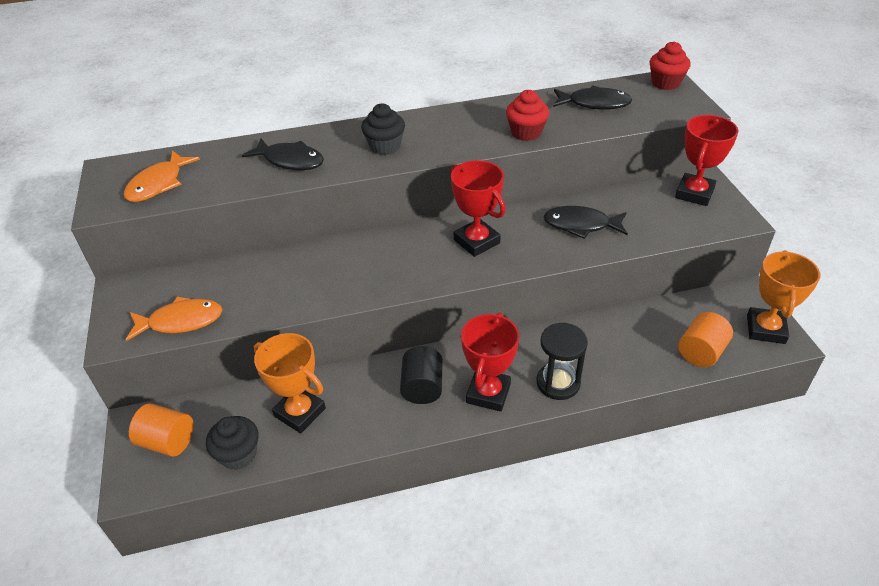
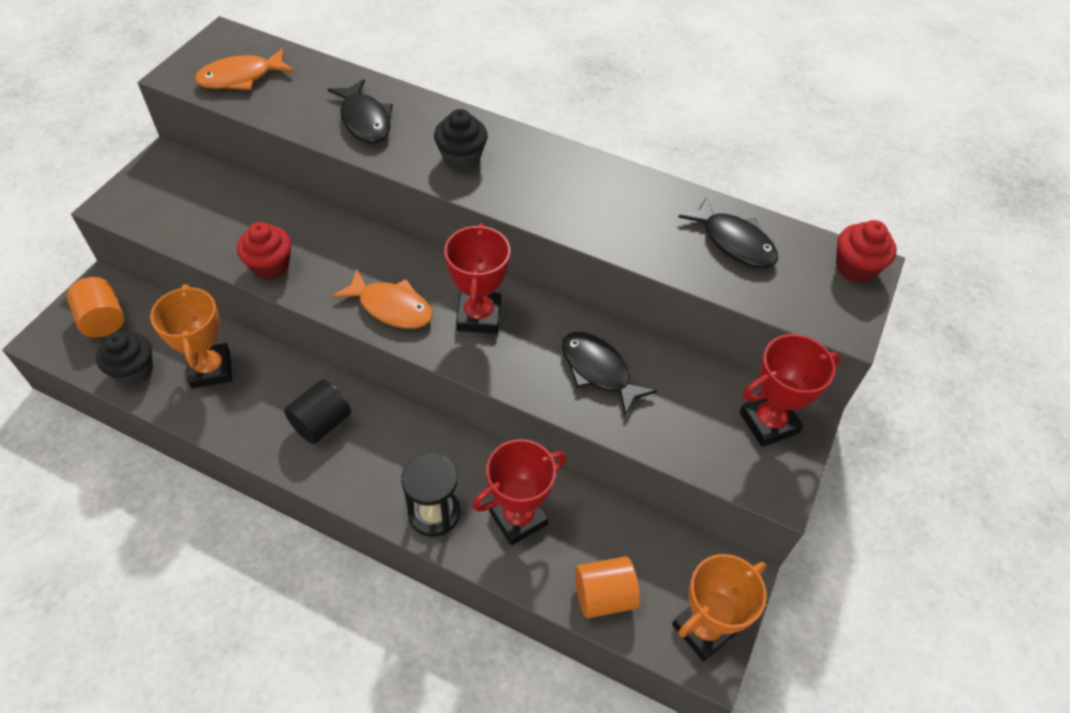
camera: 35 degrees right, 10 degrees up
orange fish [126,296,223,341] -> orange fish moved to [332,269,433,329]
red trophy [461,312,520,412] -> red trophy moved to [472,439,567,545]
red cupcake [506,90,549,141] -> red cupcake moved to [237,222,292,280]

